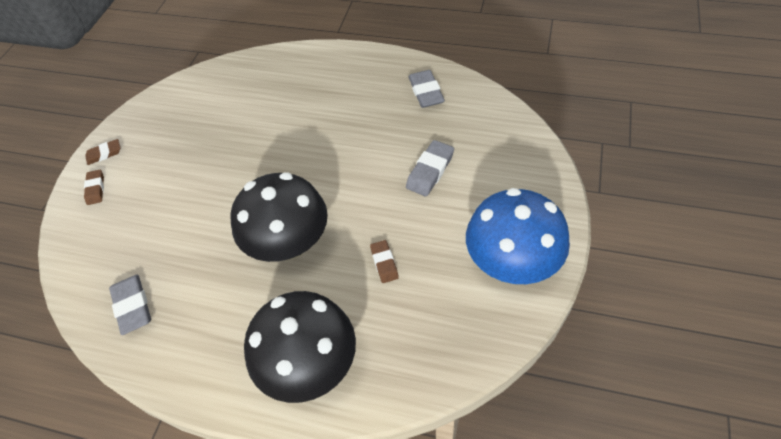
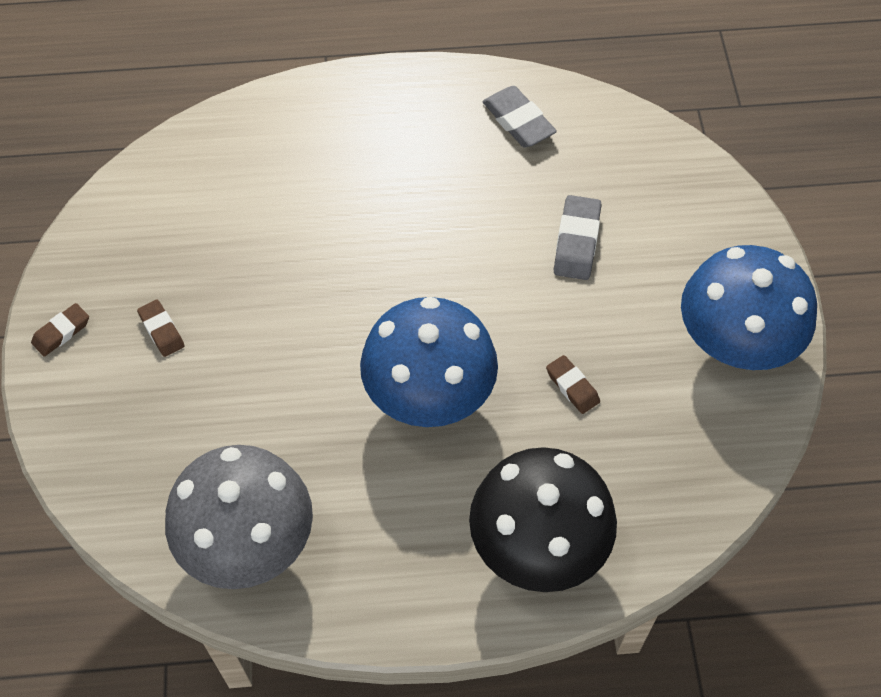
camera: 25 degrees left, 5 degrees up
brown eraser [84,170,104,205] -> brown eraser moved to [137,300,185,357]
grey eraser [109,274,151,335] -> grey mushroom [165,445,313,589]
black mushroom [231,172,328,262] -> blue mushroom [360,297,498,427]

